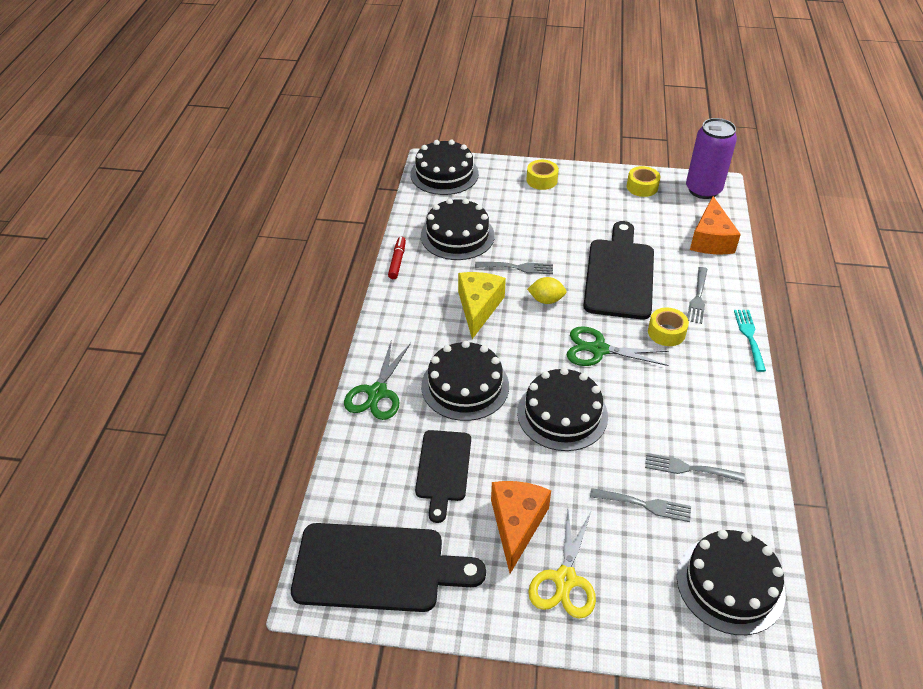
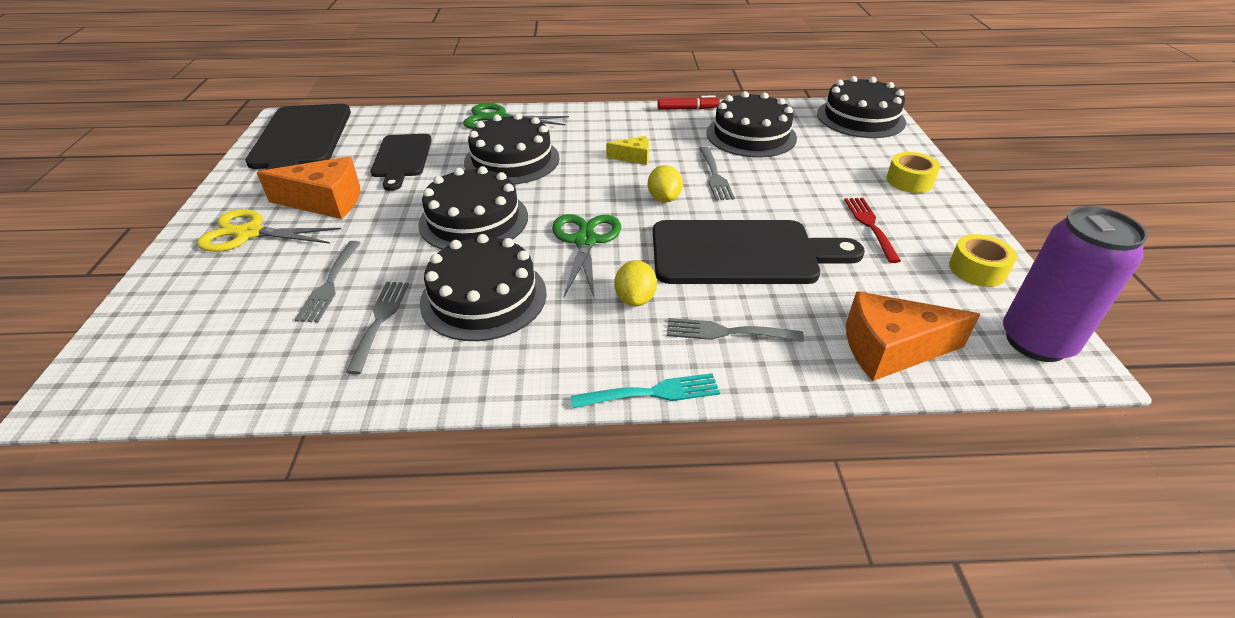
camera: 80 degrees right, 5 degrees down
black cutting board [415,430,471,523] -> black cutting board turned 90 degrees counterclockwise [371,134,432,191]
yellow cheese [458,272,506,339] -> yellow cheese [606,136,649,165], size x0.53
yellow tape [648,308,689,346] -> yellow lemon [614,260,657,306]
black cake [677,530,786,635] -> black cake moved to [420,234,547,341]
none -> red fork [844,198,901,263]

